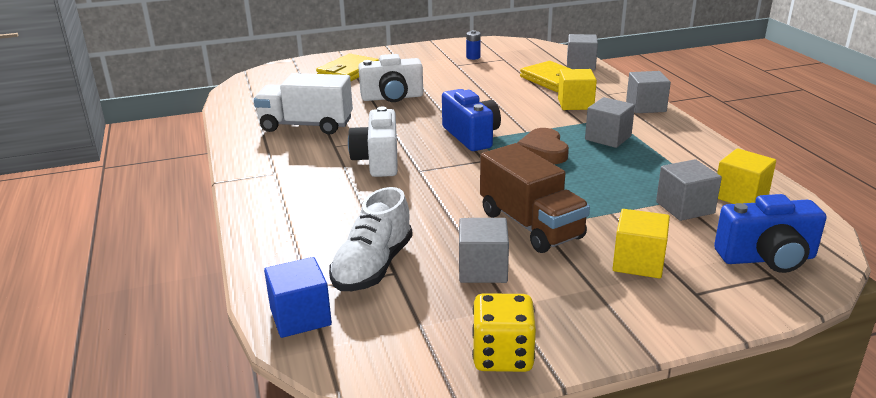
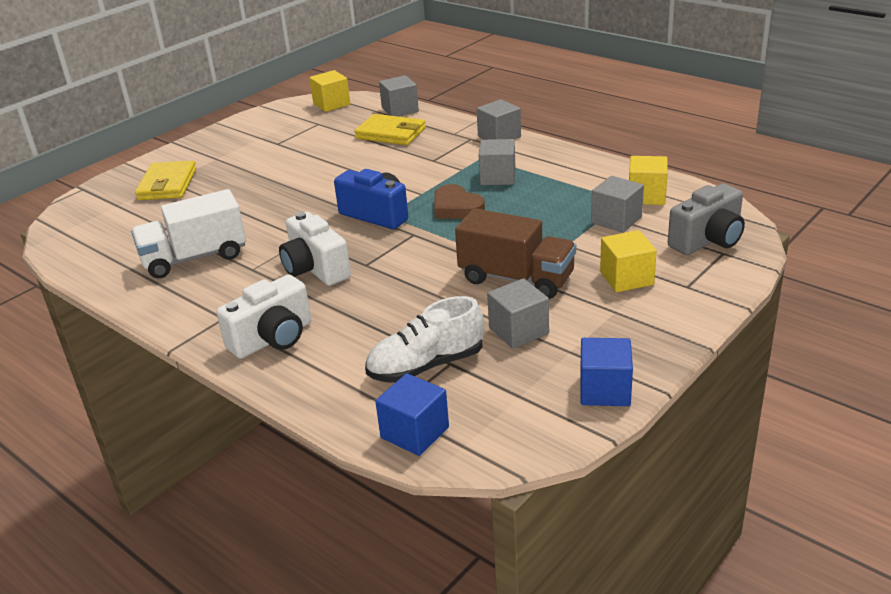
camera: 30 degrees left, 5 degrees up
white shoe [329,187,413,291] -> white shoe turned 75 degrees clockwise [365,296,484,383]
white camera [358,54,423,102] -> white camera moved to [216,274,311,359]
blue battery [466,30,481,60] -> none
yellow dice [472,293,536,372] -> blue cube [580,338,633,406]
yellow cube [558,69,597,110] -> yellow cube moved to [309,70,350,112]
blue camera [714,194,827,273] -> grey camera [668,183,745,255]

